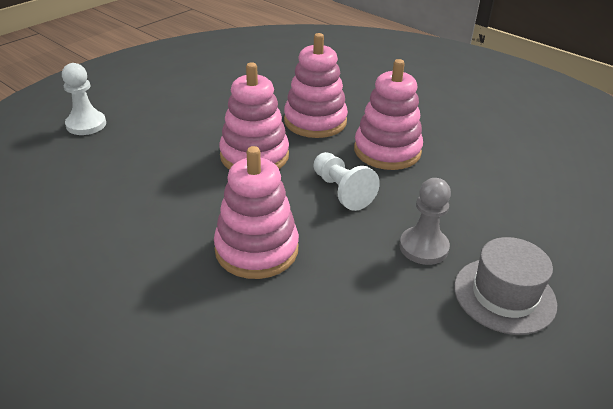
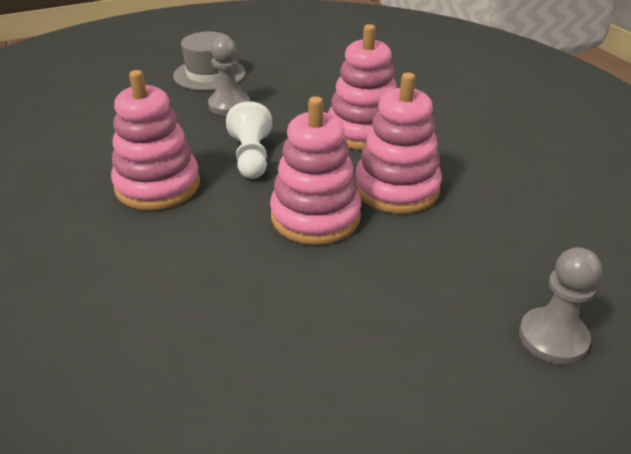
camera: 155 degrees left, 0 degrees up
white pawn [62,63,106,135] -> grey pawn [519,247,602,365]
pink stacking toy [284,33,348,138] -> pink stacking toy moved to [355,73,442,214]

